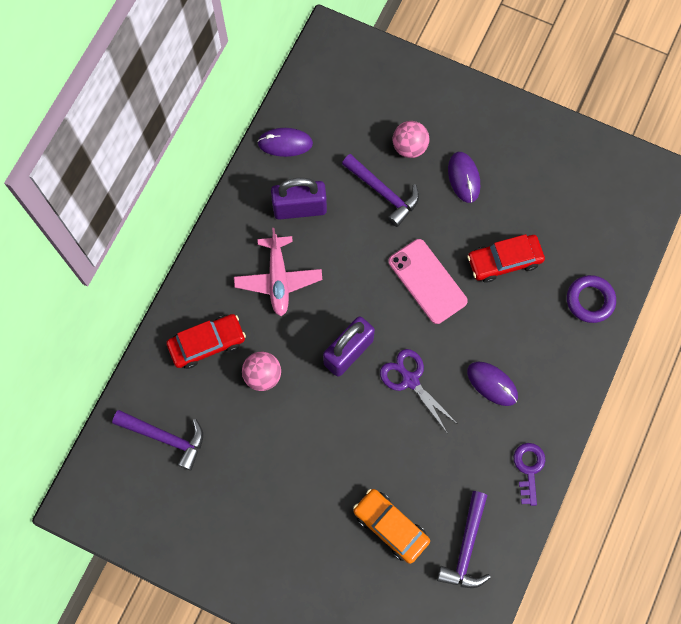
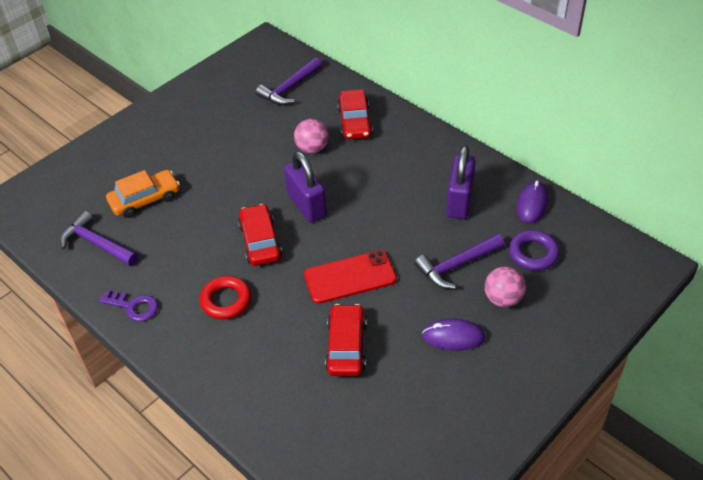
camera: 110 degrees right, 25 degrees down
pink plane [234,228,322,316] -> none
purple scissors [380,349,457,432] -> red car [238,204,282,266]
pink phone [388,239,468,324] -> red phone [304,250,397,304]
purple mouse [467,362,518,406] -> red ring [200,276,251,319]
purple ring [567,275,616,323] -> purple ring moved to [509,230,560,271]

